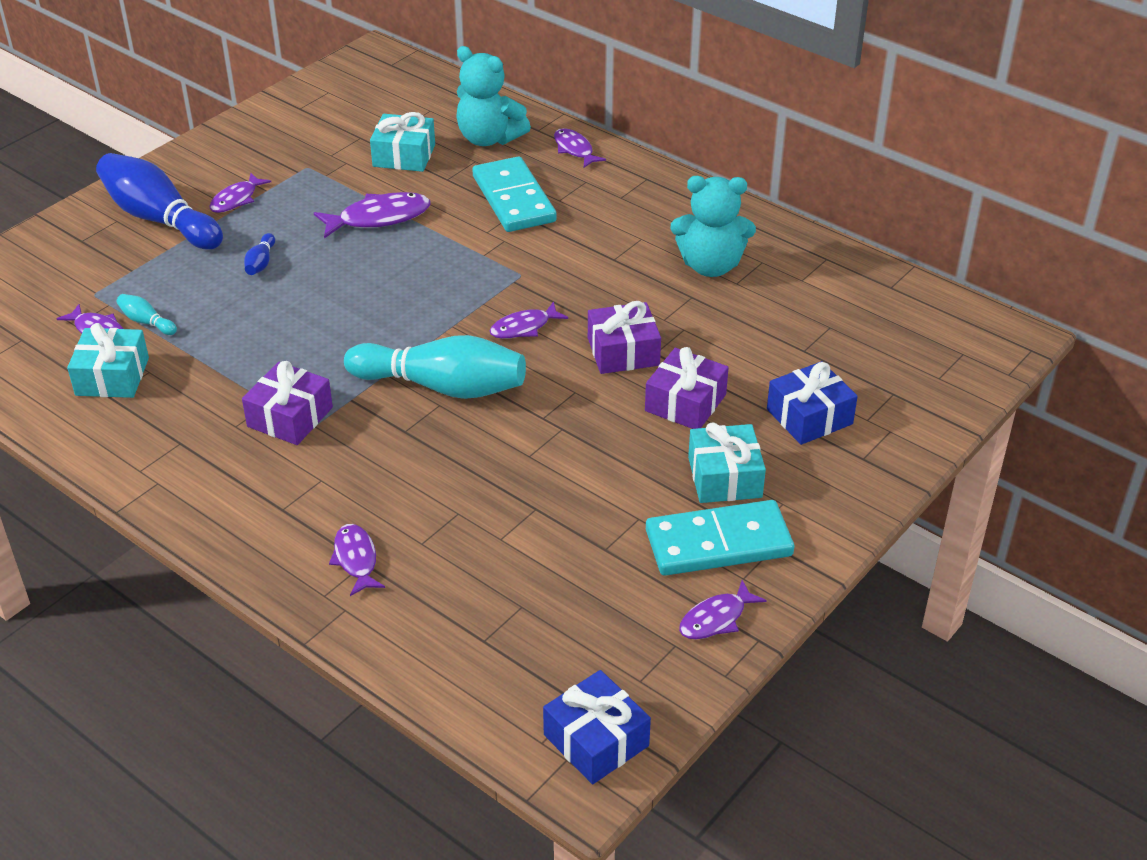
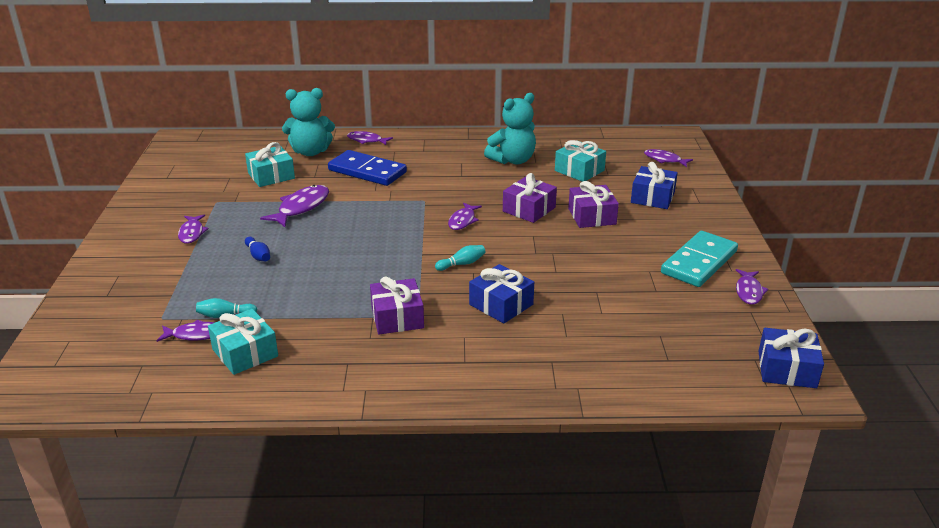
camera: 40 degrees left, 10 degrees down
blue bowling pin [96,153,223,250] -> none
purple fish [329,524,385,596] -> purple fish moved to [644,149,693,167]
turquoise bowling pin [344,335,526,399] -> turquoise bowling pin [435,245,486,271], size x0.41
turquoise domino [473,157,557,232] -> blue domino [328,150,407,186]
turquoise gift [688,423,766,503] -> turquoise gift moved to [555,140,606,182]
none -> blue gift [469,264,534,323]

